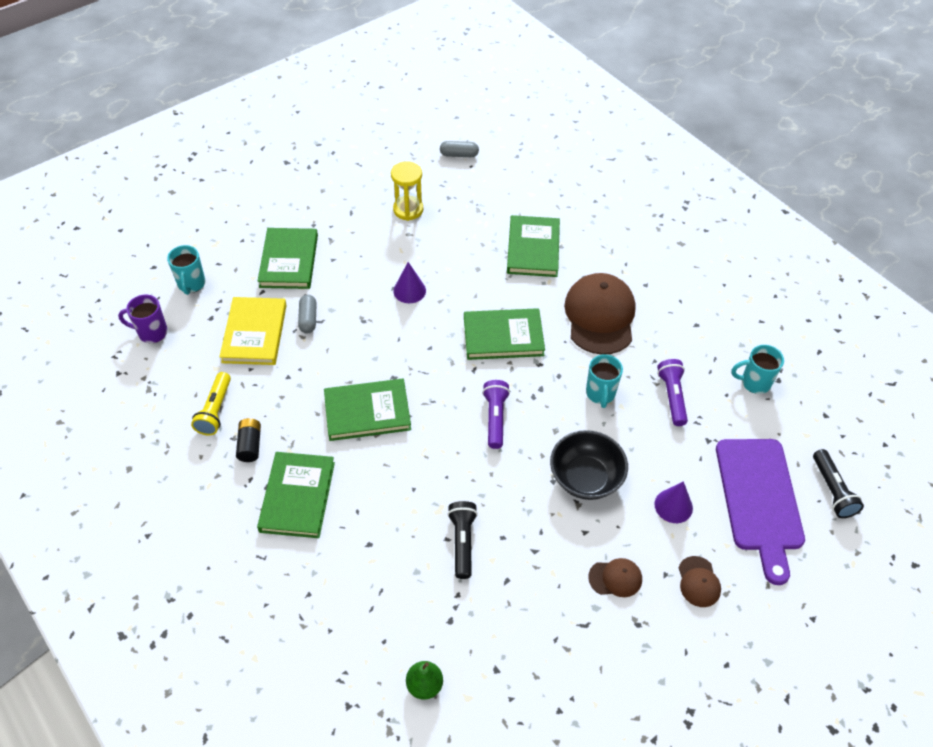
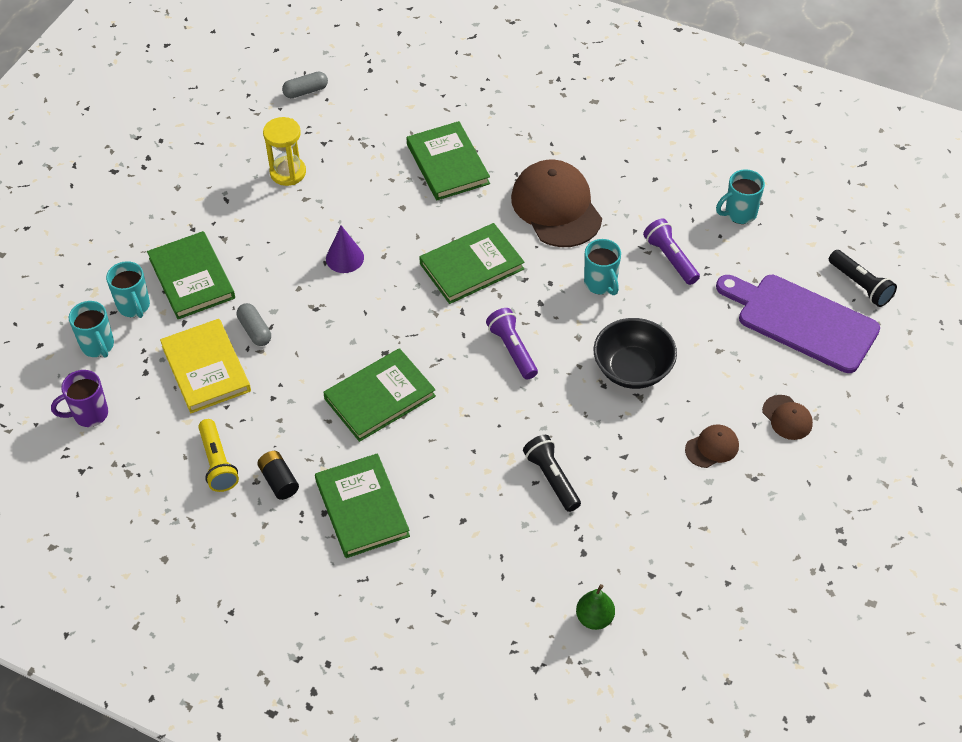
camera: 25 degrees left, 0 degrees up
purple cone [655,481,693,523] -> none
purple cutting board [716,439,805,585] -> purple cutting board turned 150 degrees clockwise [716,275,880,373]
none -> turquoise mug [106,261,150,318]

